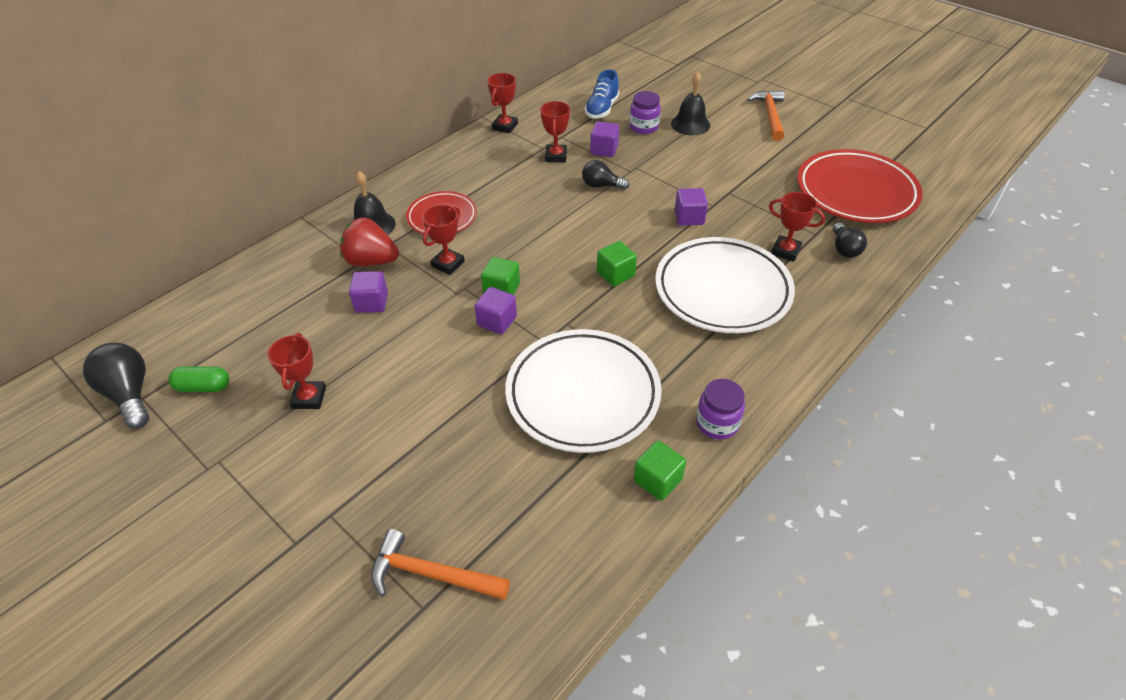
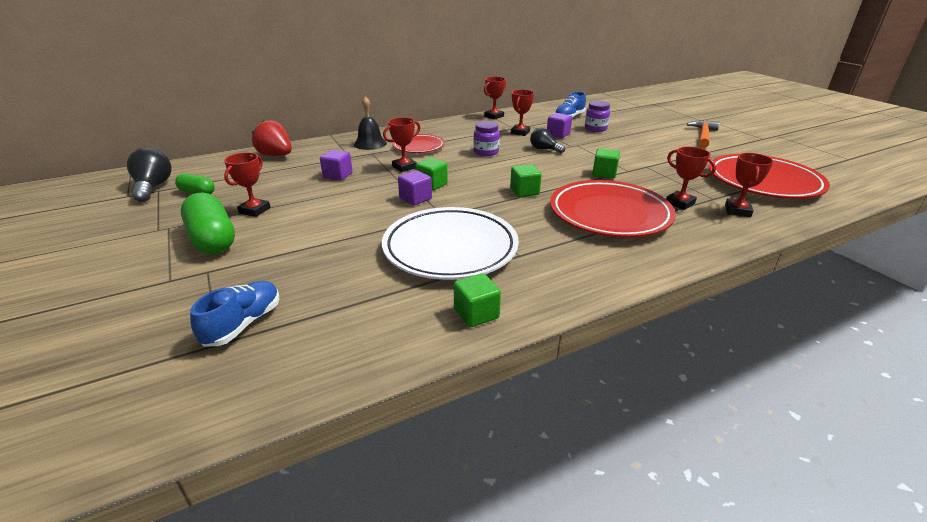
camera: 20 degrees right, 15 degrees down
red strawberry [340,218,399,266] -> red strawberry moved to [252,120,292,156]
orange hammer [371,529,510,600] -> blue shoe [190,281,279,347]
white plate [655,237,795,333] -> red plate [550,180,676,238]
black bell [671,72,710,135] -> none
purple cube [675,188,708,226] -> green cube [592,148,620,179]
purple jar [696,379,745,440] -> purple jar moved to [473,121,500,156]
black light bulb [833,223,867,258] -> red trophy [725,153,774,217]
none -> green capsule [181,192,235,254]

